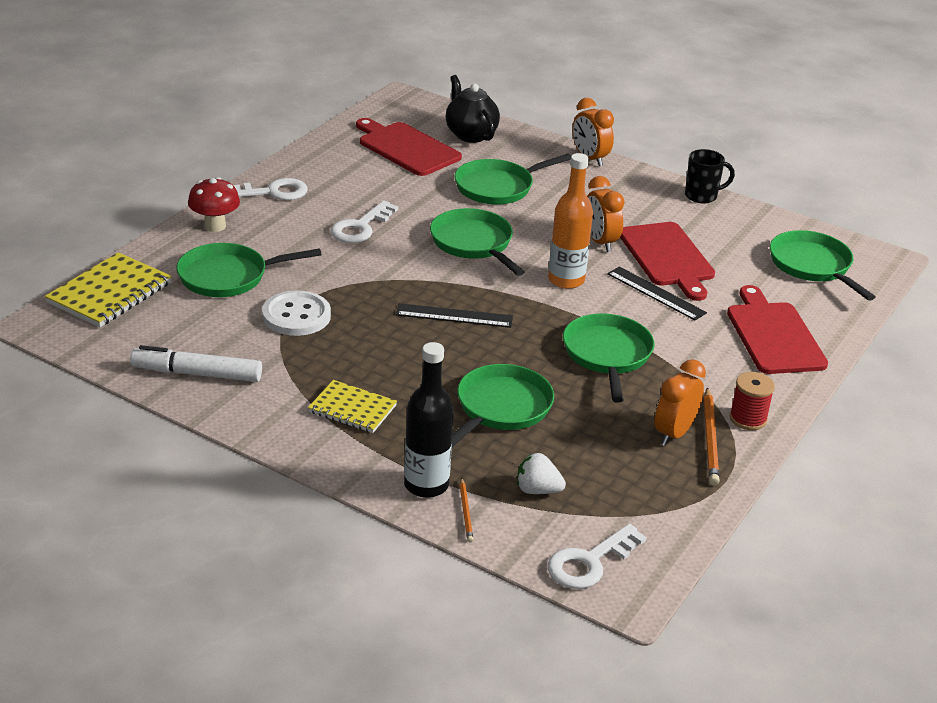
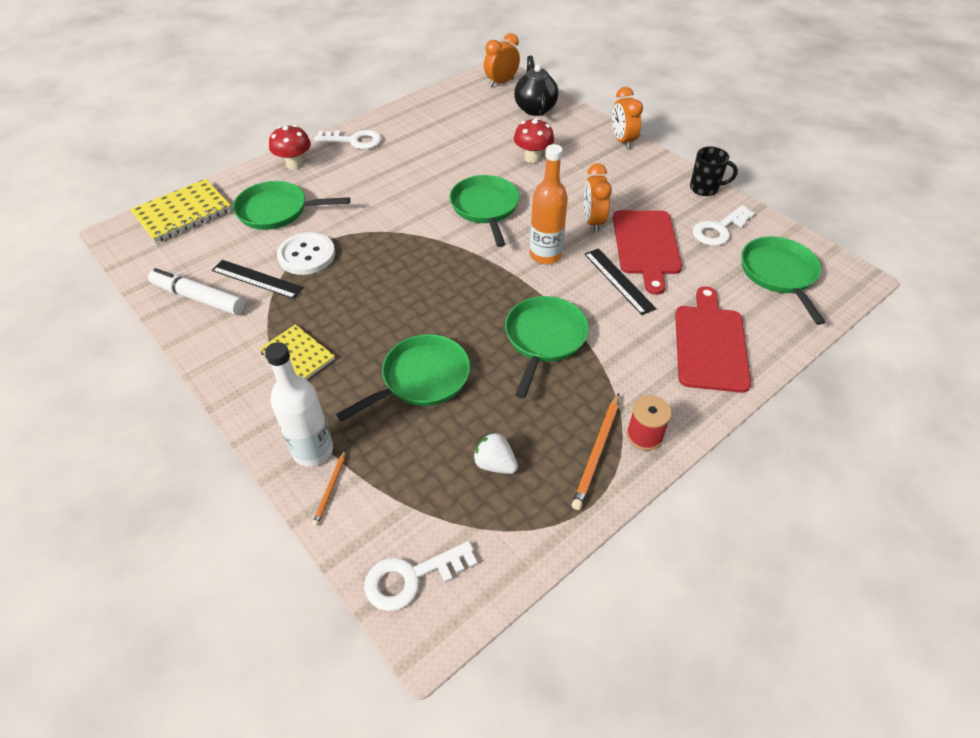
camera: 20 degrees right, 15 degrees up
white key [330,201,398,243] -> white key moved to [693,206,755,246]
red cutting board [356,118,462,176] -> none
black ruler [396,303,513,328] -> black ruler moved to [212,260,304,299]
black bottle [404,342,454,498] -> white bottle [265,342,333,467]
green pan [454,154,571,204] -> red mushroom [514,118,554,163]
white strawberry [517,453,566,494] -> white strawberry moved to [473,432,518,474]
orange clock [655,359,706,446] -> orange clock moved to [484,33,520,87]

